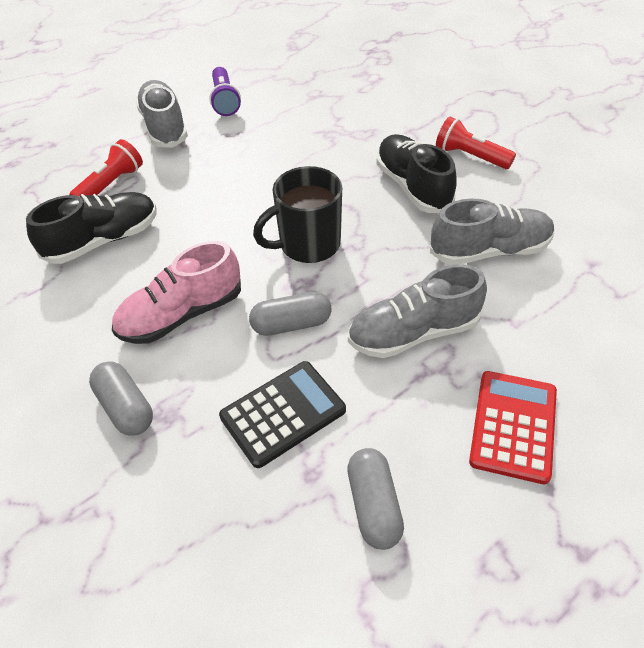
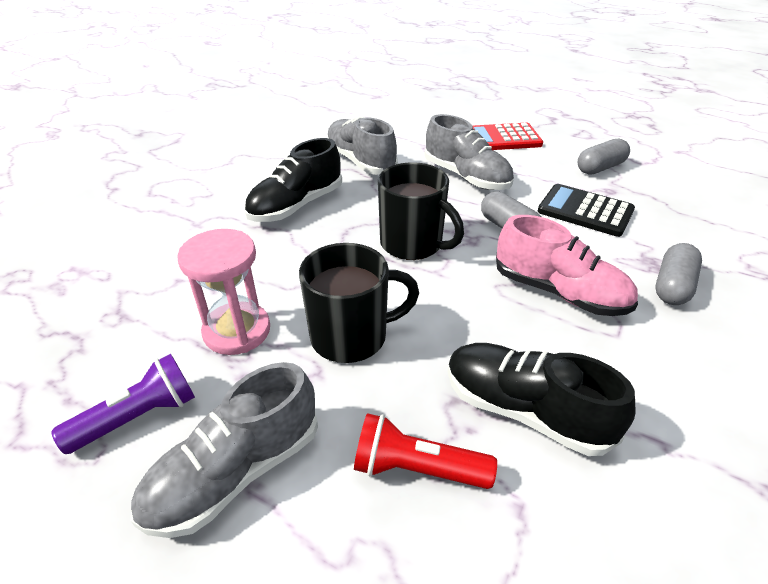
camera: 115 degrees left, 10 degrees down
red flashlight [436,117,516,169] -> none
none -> pink hourglass [177,229,270,355]
none -> black mug [299,243,419,363]

